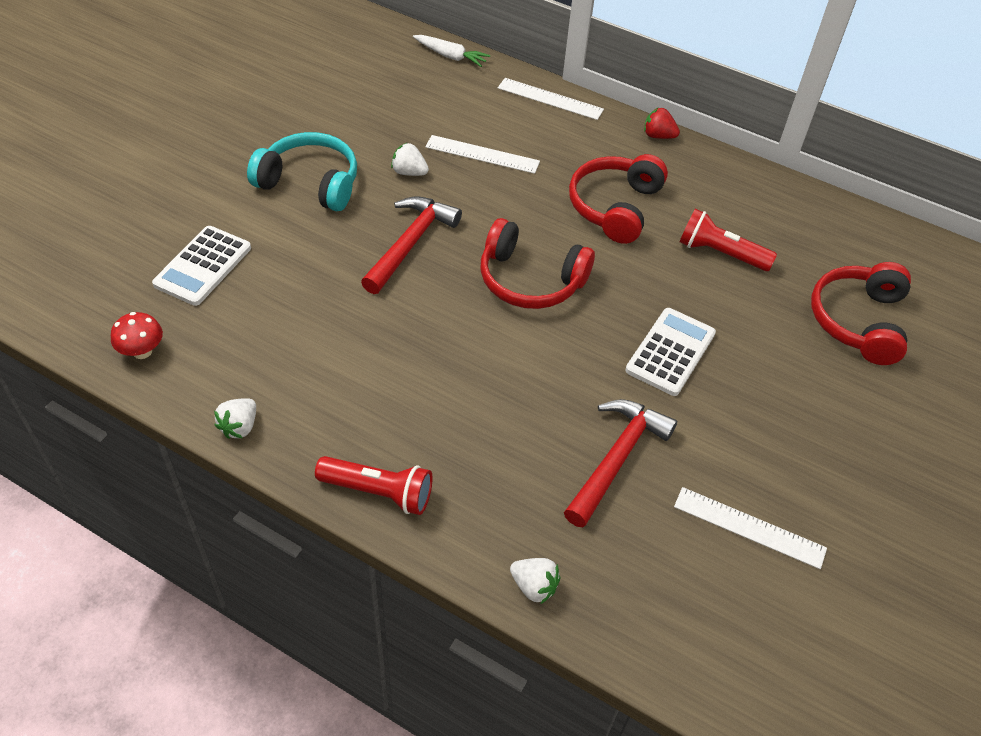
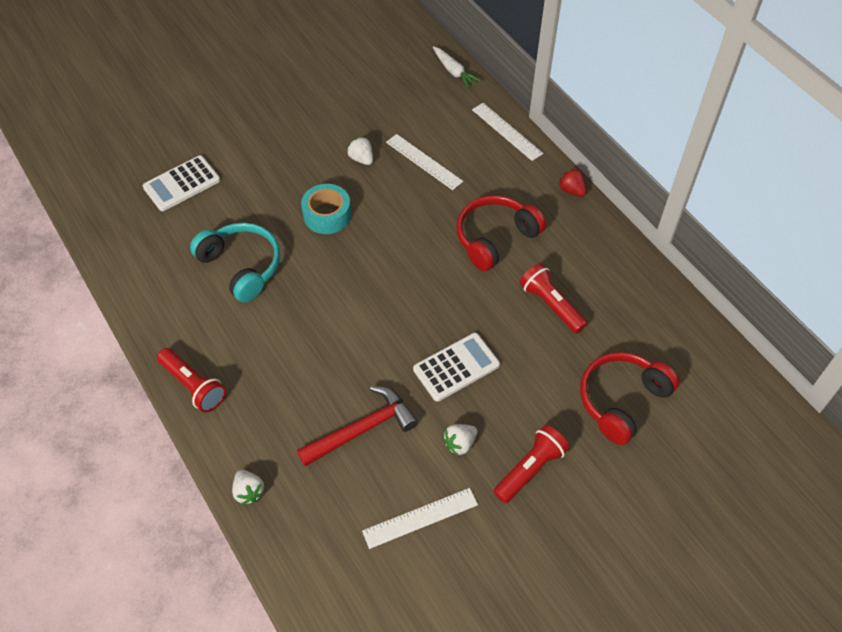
camera: 30 degrees right, 5 degrees up
red mushroom [111,312,163,359] -> none
white strawberry [214,398,256,439] -> white strawberry moved to [443,424,477,456]
turquoise headphones [247,132,357,211] -> turquoise headphones moved to [190,223,280,303]
red hammer [361,196,462,294] -> turquoise tape [301,184,351,234]
red headphones [481,218,595,309] -> none
white ruler [674,487,827,569] -> white ruler turned 75 degrees counterclockwise [362,488,478,549]
none -> red flashlight [493,425,569,504]

